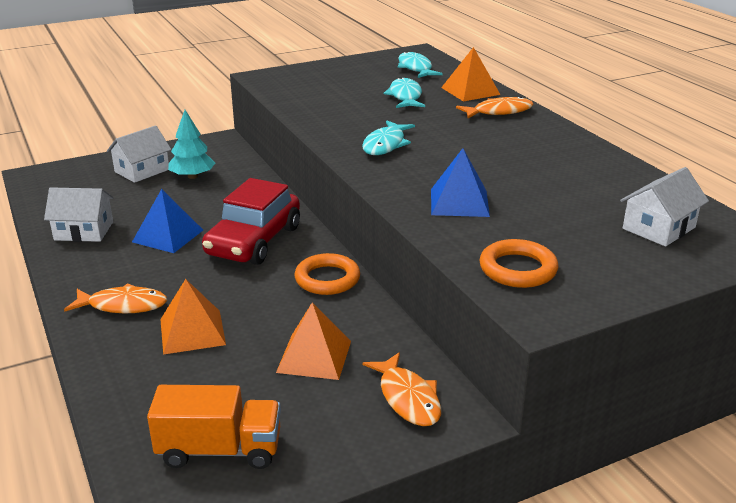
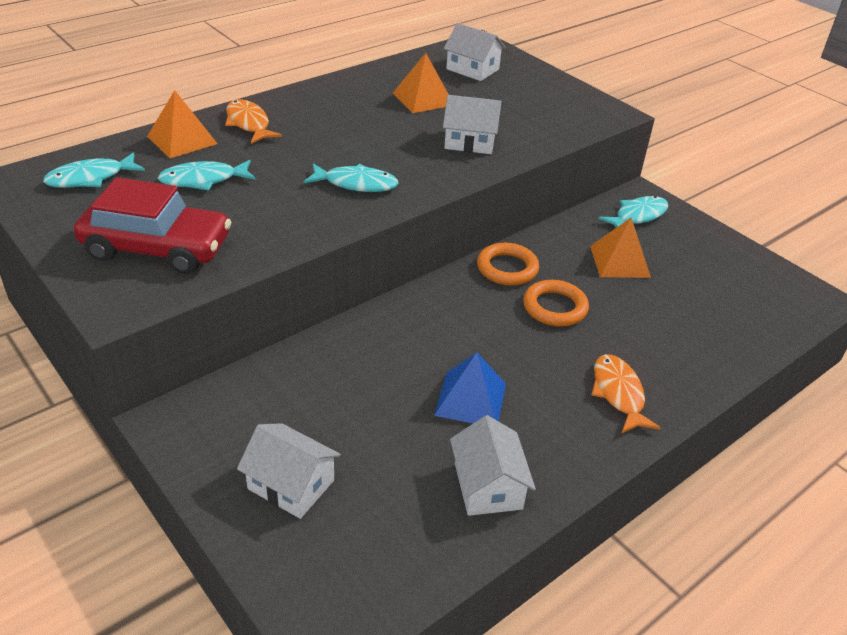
camera: 105 degrees left, 10 degrees up
orange truck [147,385,281,469] -> none
orange pyramid [160,279,226,355] -> orange pyramid moved to [393,53,449,113]
turquoise tree [168,110,215,179] -> none
red car [202,178,300,265] -> red car moved to [74,177,231,274]
orange fish [363,352,441,426] -> turquoise fish [598,196,668,228]
blue pyramid [431,148,490,217] -> white house [443,95,501,154]
orange ring [480,239,559,288] -> orange ring moved to [523,280,589,327]

